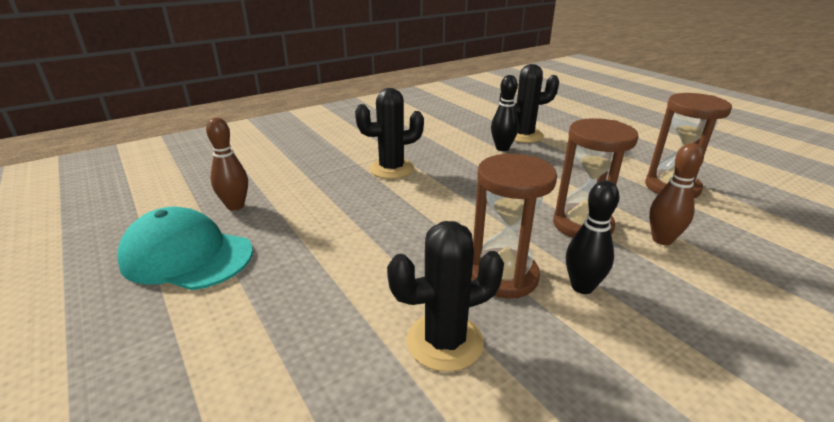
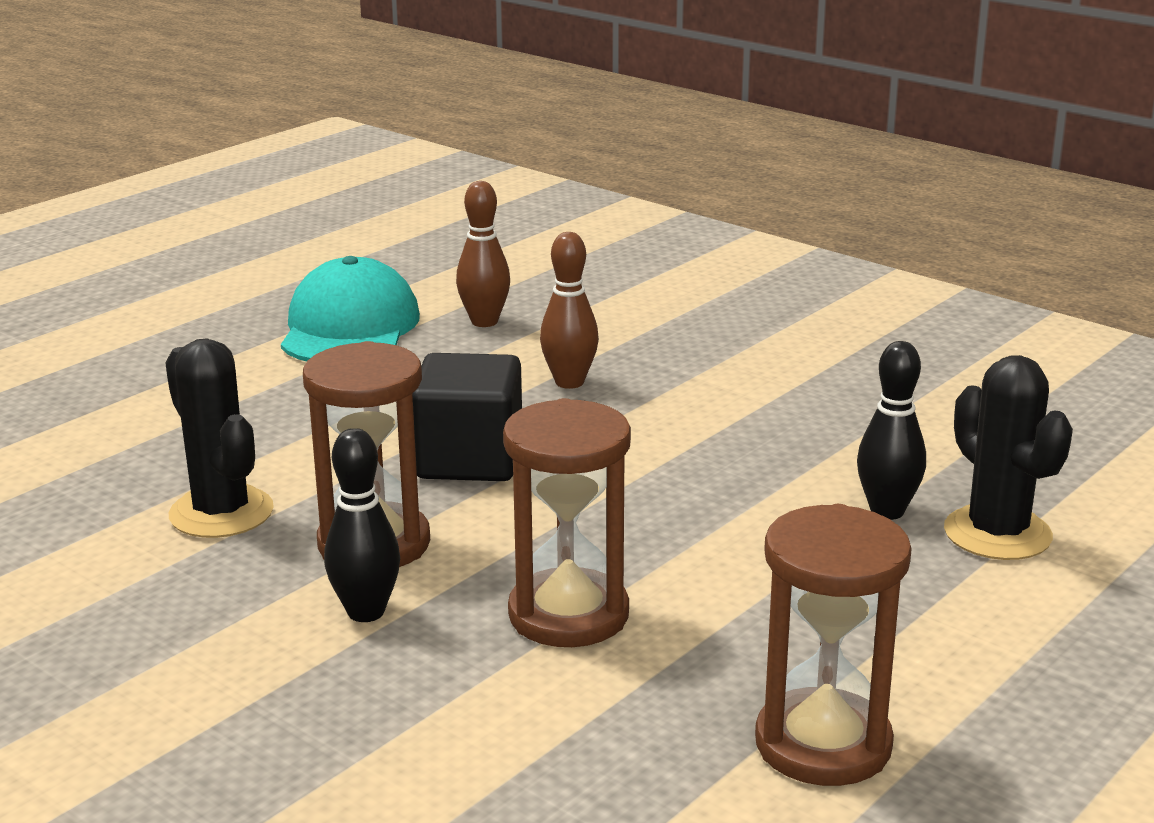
camera: 75 degrees right, 5 degrees down
black cactus [355,88,424,179] -> none
brown bowling pin [649,143,704,245] -> brown bowling pin moved to [540,232,599,389]
none -> black cube [412,353,522,481]

